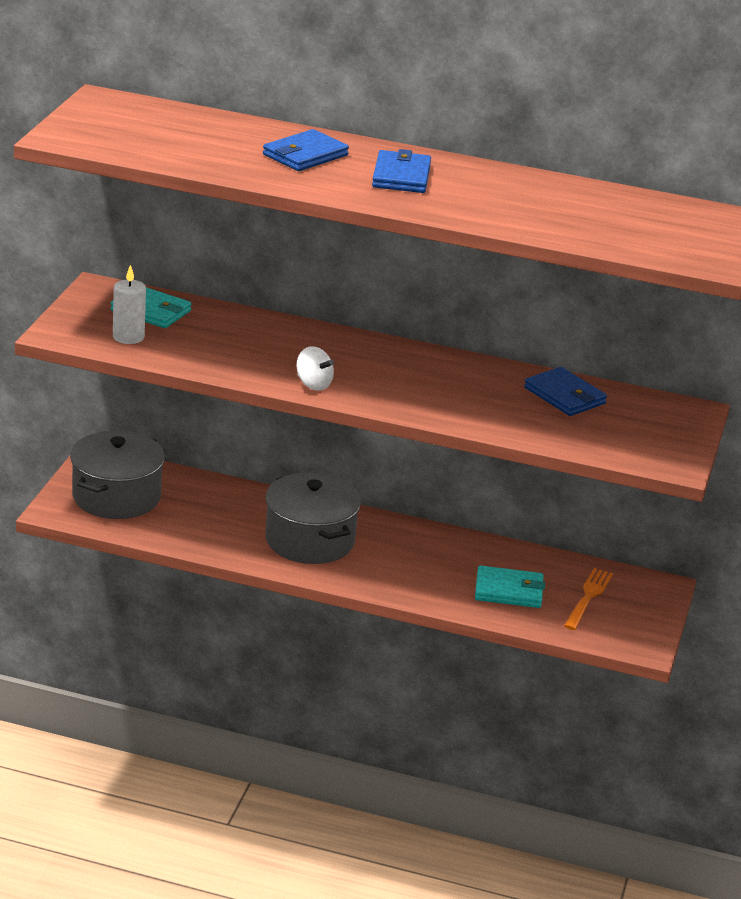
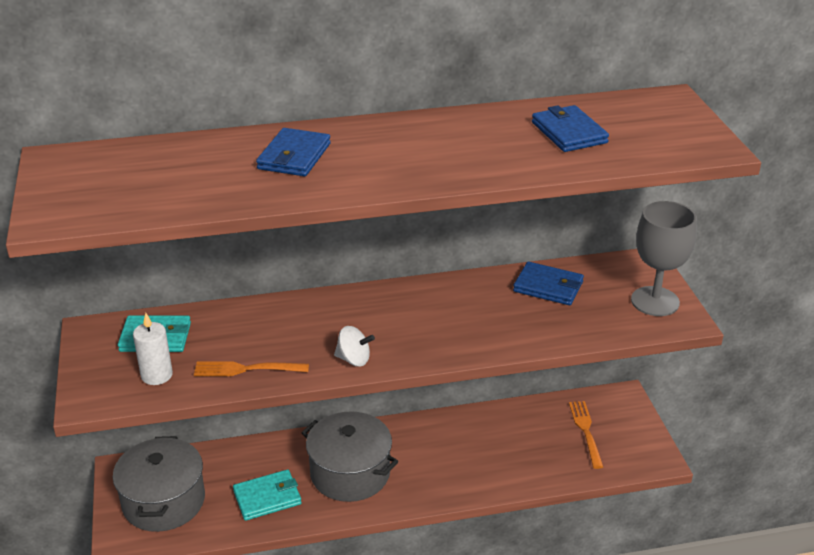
camera: 25 degrees left, 5 degrees up
blue wallet [372,149,431,193] -> blue wallet moved to [532,105,609,152]
turquoise wallet [475,565,545,608] -> turquoise wallet moved to [233,469,302,521]
none -> orange fork [194,361,309,376]
none -> grey goblet [631,201,697,316]

